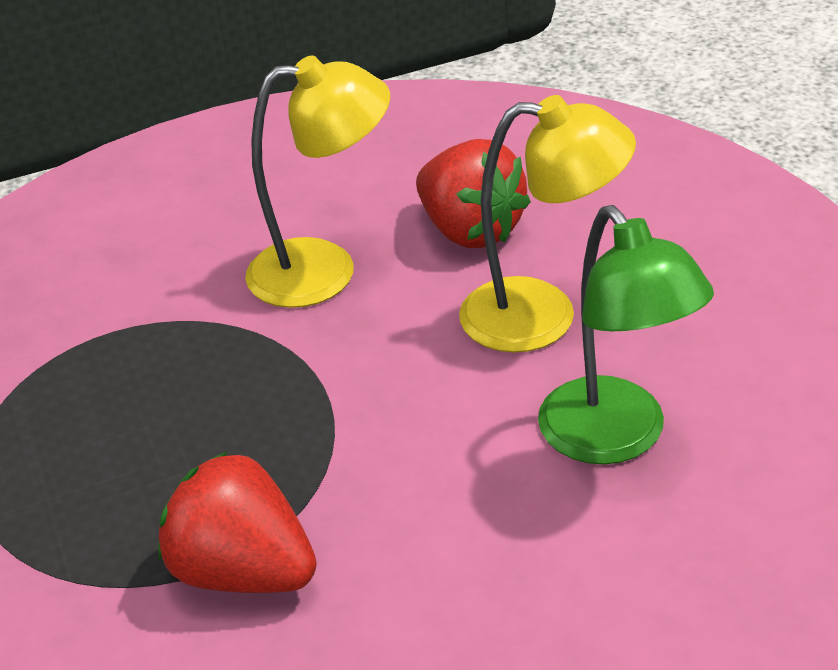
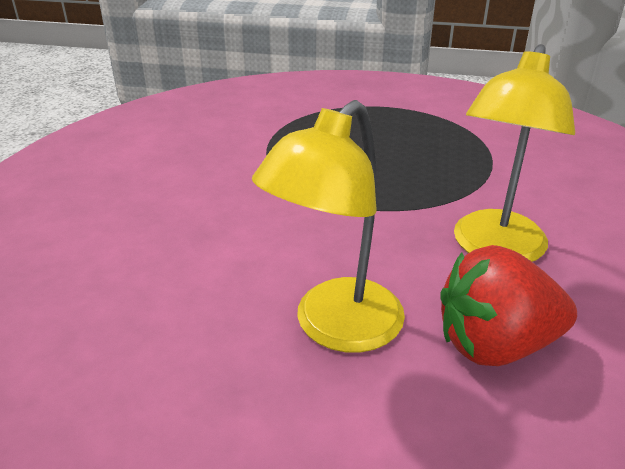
camera: 120 degrees right, 5 degrees down
red strawberry [158,451,317,593] -> none
green lamp [538,205,714,464] -> none

